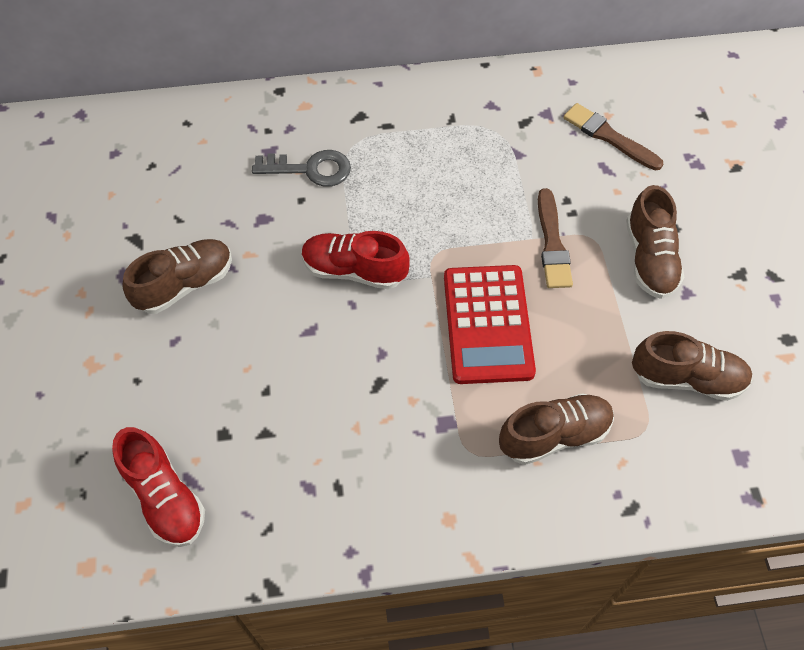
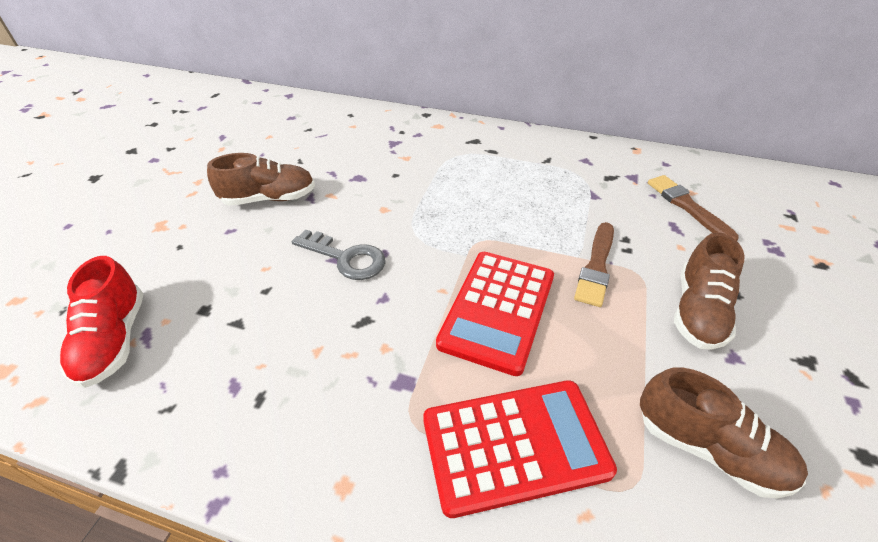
camera: 25 degrees right, 15 degrees down
grey key [252,150,351,187] -> grey key moved to [292,229,386,280]
red shoe [302,231,410,290] -> none
brown shoe [499,393,614,465] -> red calculator [423,380,617,518]

